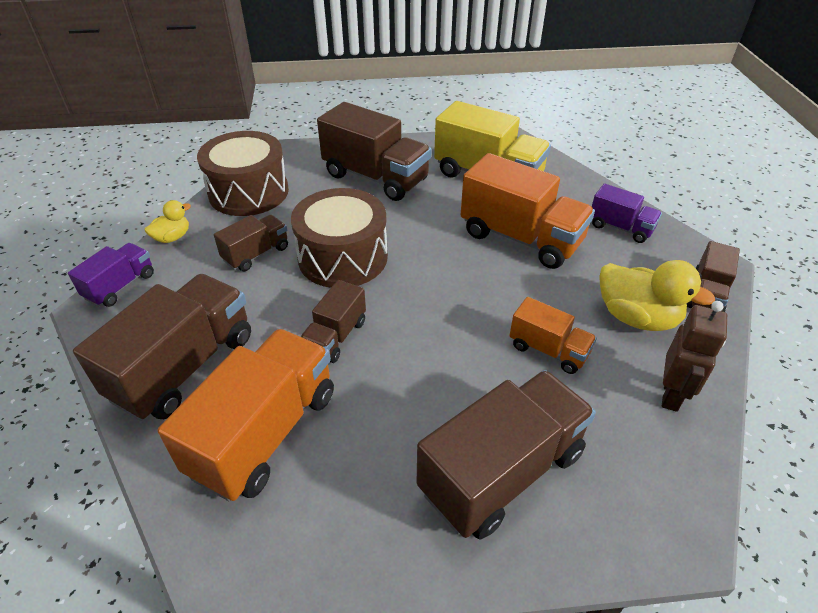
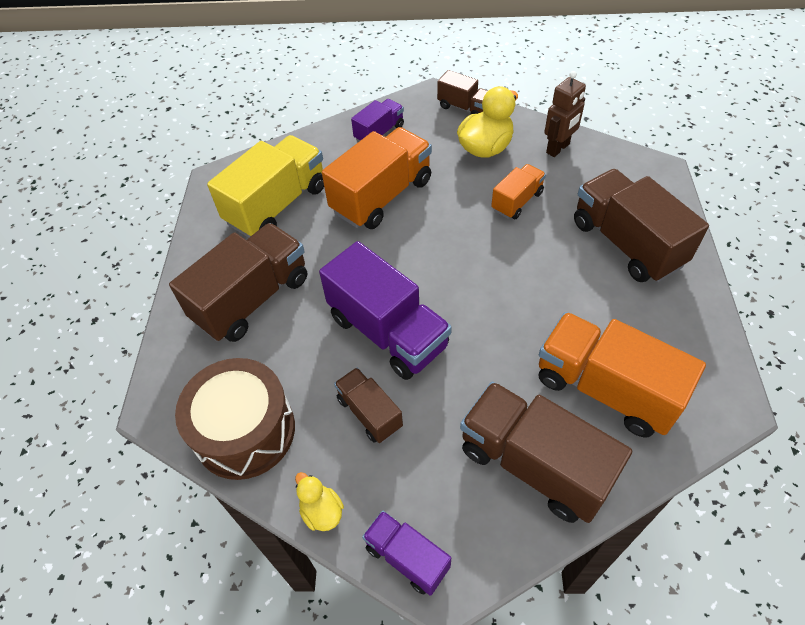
camera: 80 degrees left, 10 degrees up
brown drum [291,188,388,288] -> purple truck [319,241,452,380]
brown truck [301,280,366,363] -> none
brown robot [662,301,727,412] -> brown robot turned 105 degrees clockwise [544,71,586,157]

